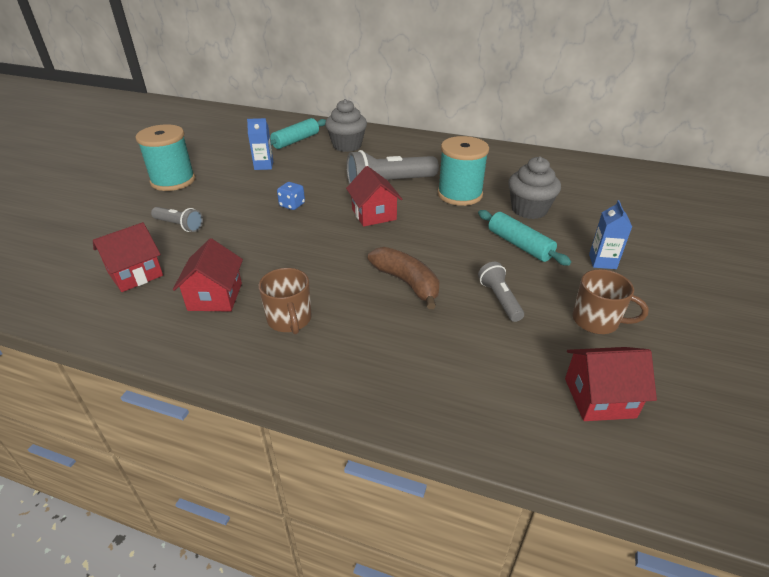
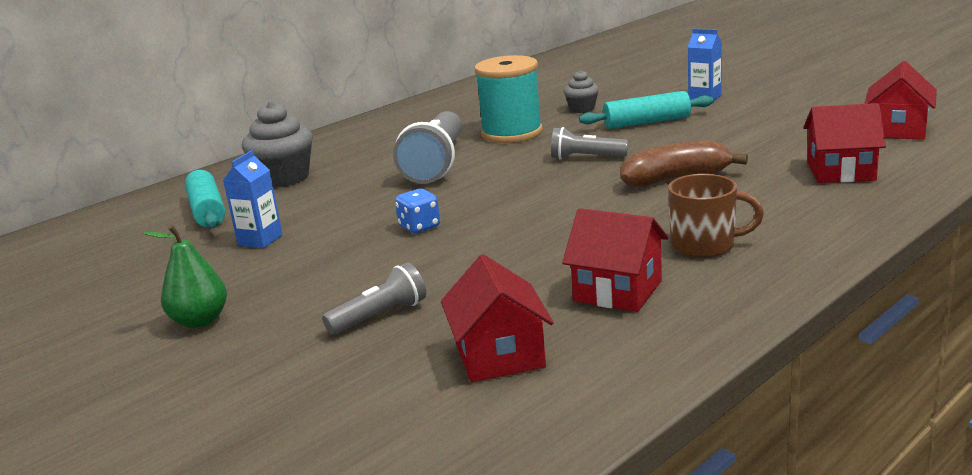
camera: 60 degrees left, 15 degrees down
turquoise spool [135,124,195,191] -> green pear [143,225,227,328]
red house [346,166,402,227] -> red house moved to [804,103,886,183]
grey flashlight [478,262,524,322] -> grey flashlight moved to [551,127,628,159]
grey cupcake [508,156,561,219] -> grey cupcake [563,70,599,113], size x0.56
brown mug [572,269,649,334] -> none

